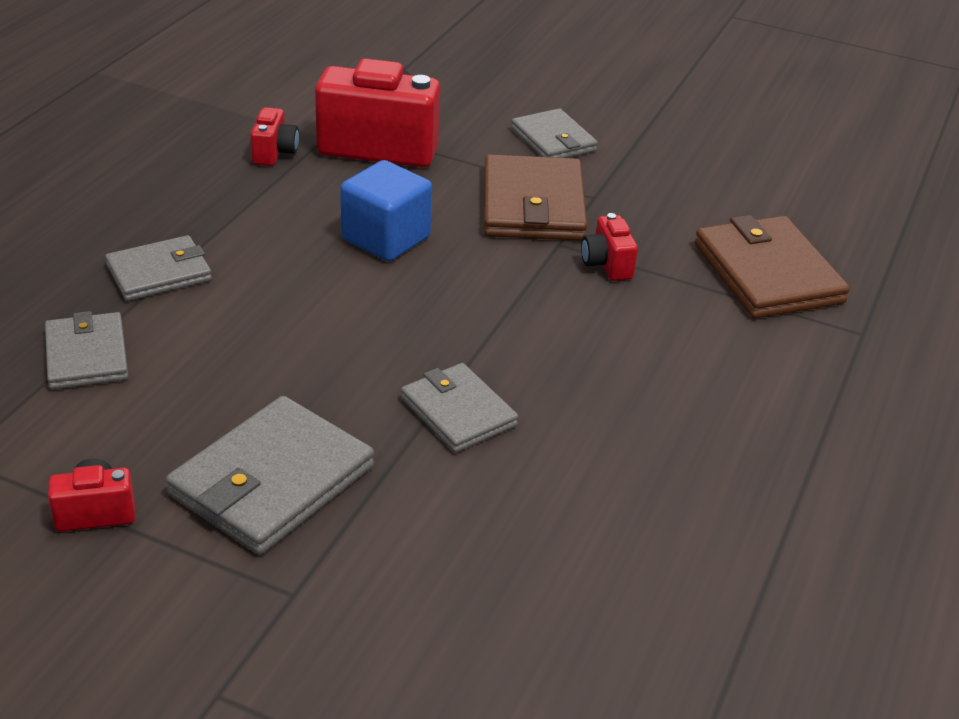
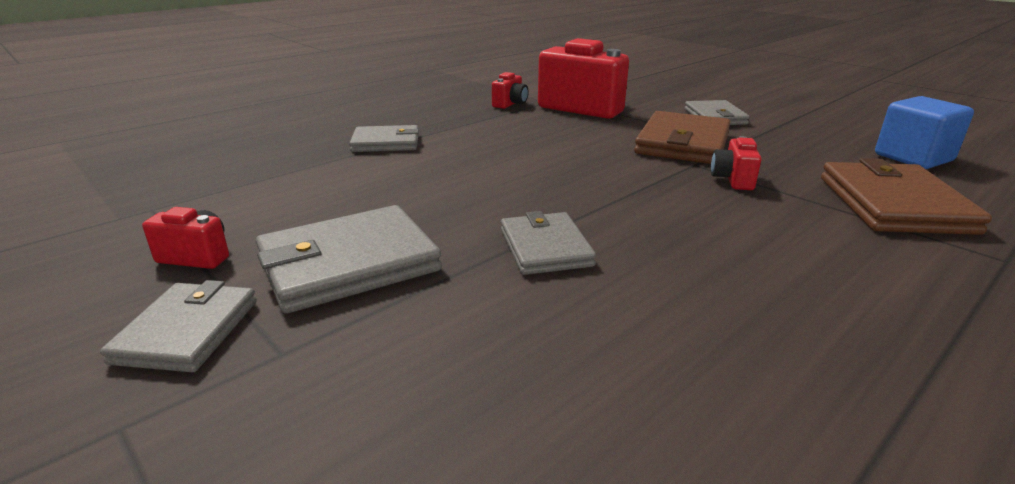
camera: 25 degrees right, 10 degrees down
grey wallet [45,311,128,390] -> grey wallet moved to [100,280,257,372]
blue cube [340,160,432,261] -> blue cube moved to [875,96,974,169]

